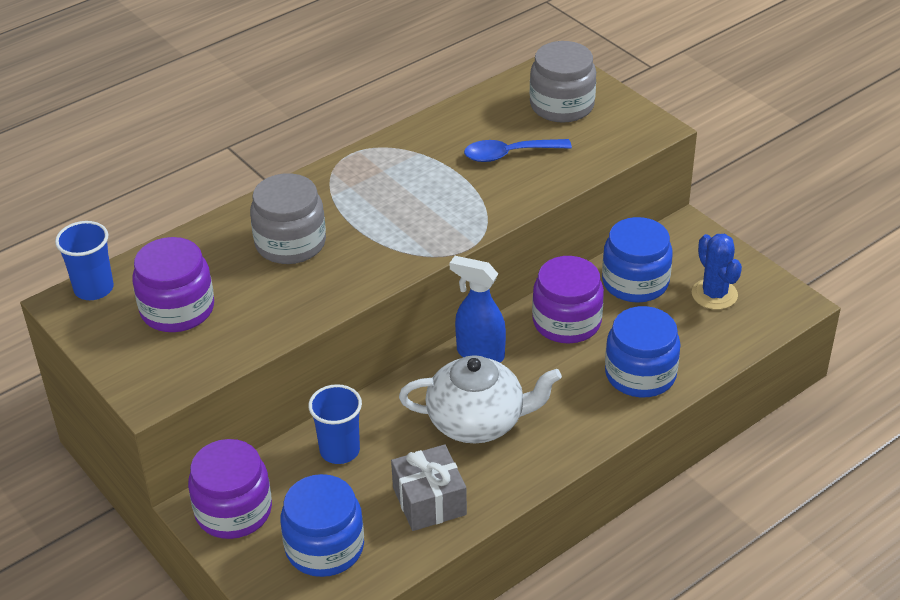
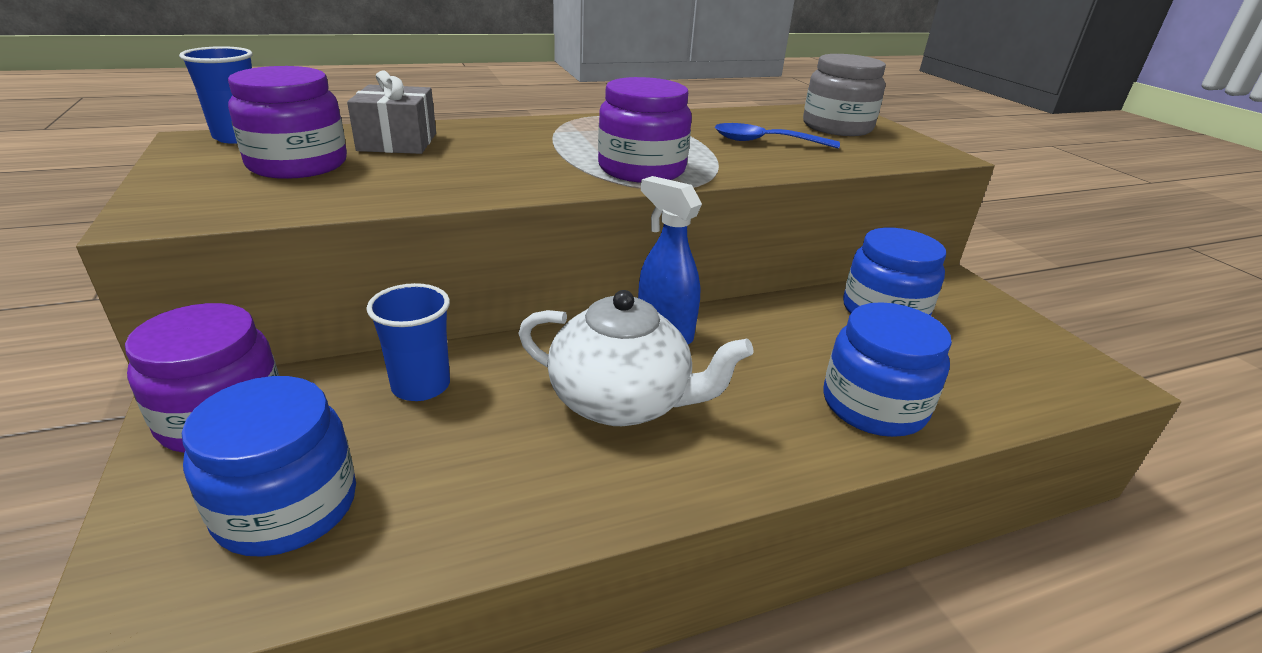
camera: 15 degrees right, 10 degrees down
grey jar [250,173,326,264] -> none
grey gift [391,444,467,531] -> grey gift moved to [347,70,436,154]
purple jar [532,256,604,343] -> purple jar moved to [598,77,692,183]
blue cactus [692,234,742,310] -> none

